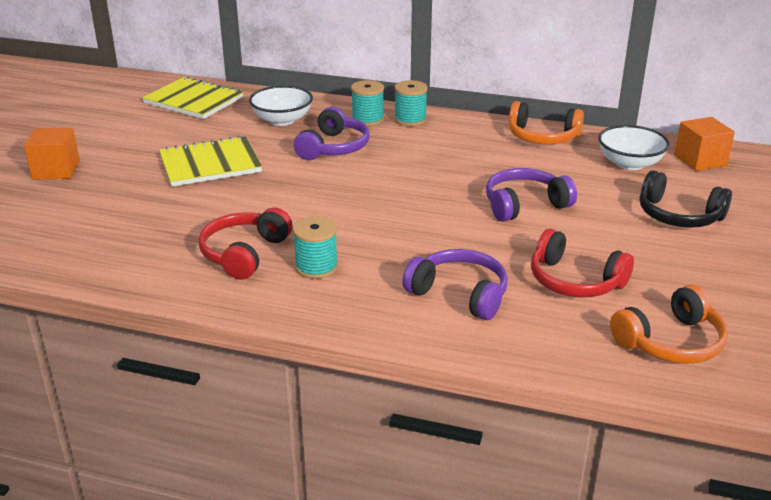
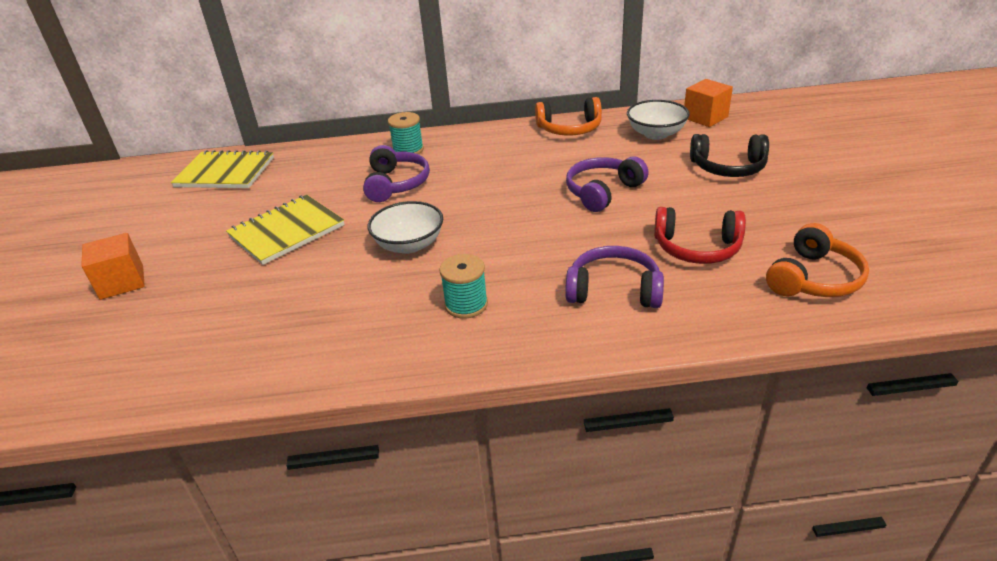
camera: 20 degrees left, 5 degrees up
red headphones [198,207,293,280] -> none
white bowl [249,86,313,126] -> white bowl moved to [368,201,443,254]
turquoise spool [394,80,428,126] -> none

